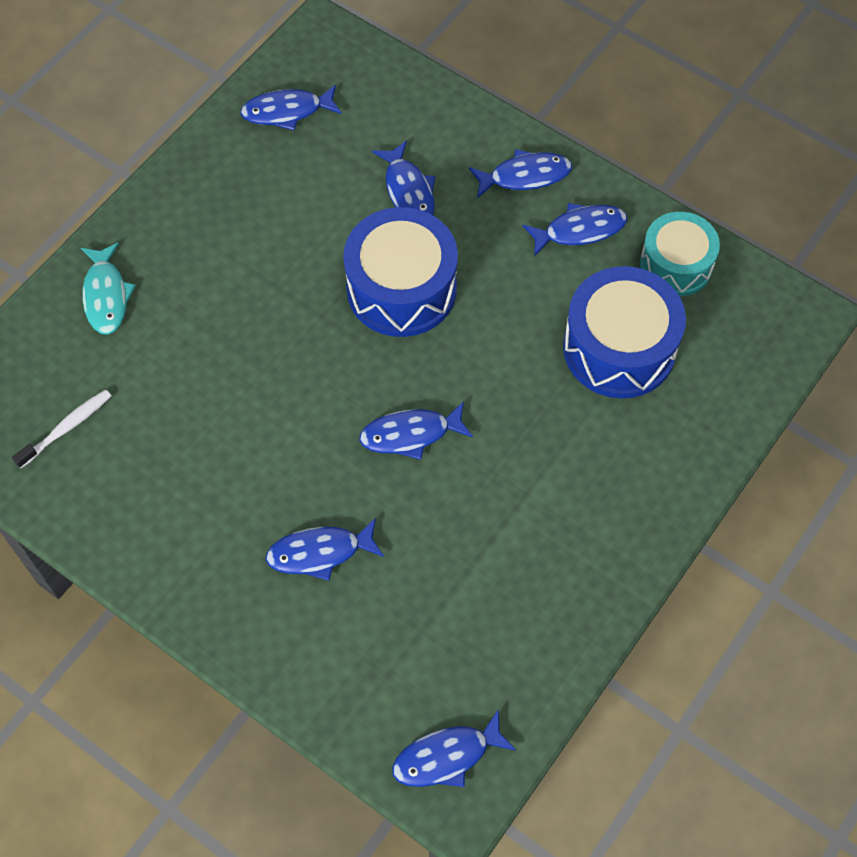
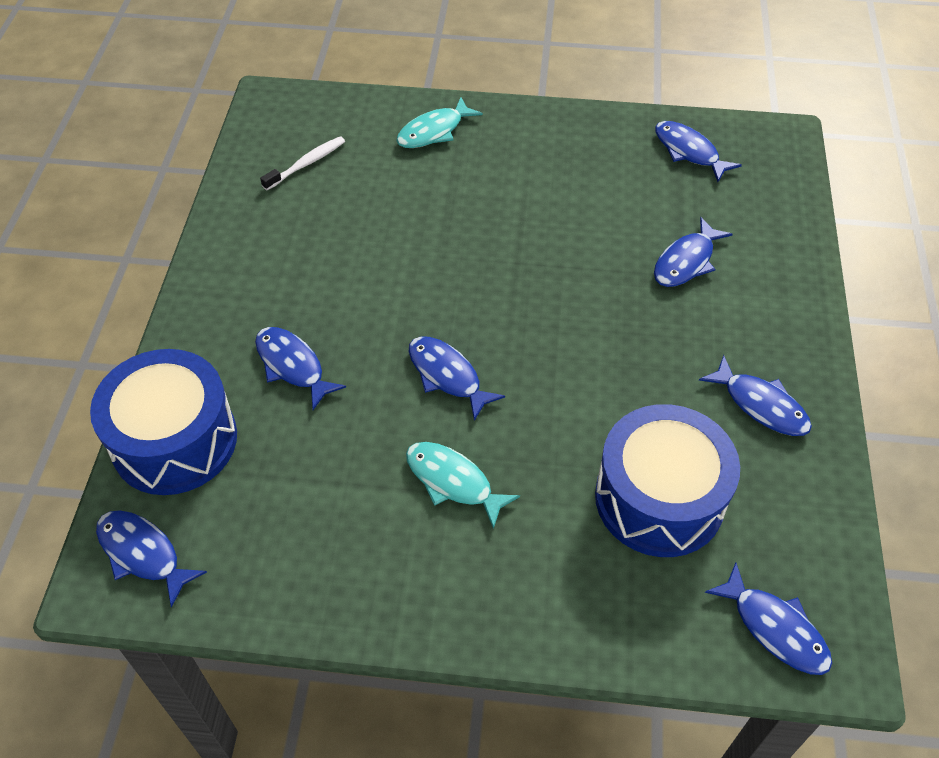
camera: 60 degrees right, 10 degrees down
white toothbrush [12,389,111,468] -> white toothbrush turned 60 degrees counterclockwise [260,136,345,190]
blue drum [343,207,458,337] -> blue drum moved to [90,349,237,495]
blue fish [469,149,572,198] -> blue fish moved to [705,563,832,675]
turquoise drum [640,212,720,296] -> none
none -> turquoise fish [406,442,520,529]

